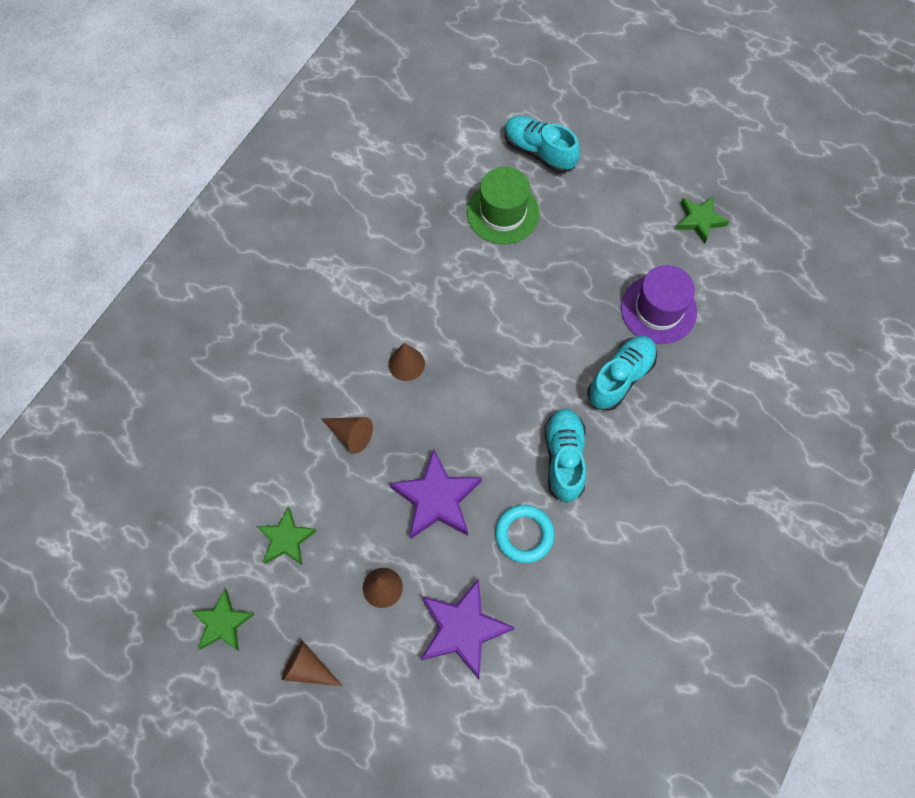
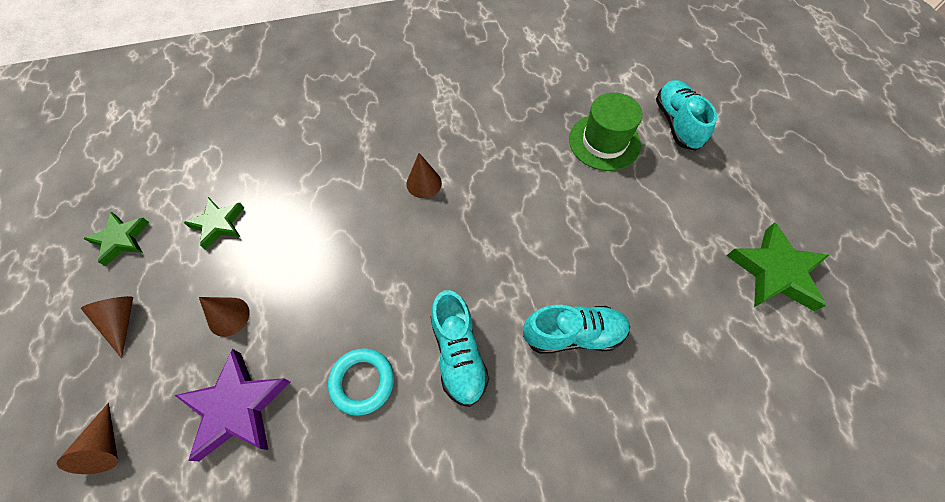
camera: 45 degrees right, 5 degrees down
brown cone [321,417,373,454] -> brown cone moved to [57,403,118,474]
purple star [389,449,482,539] -> none
turquoise shoe [544,409,586,503] -> turquoise shoe turned 120 degrees clockwise [431,290,489,407]
purple hat [621,265,697,344] -> none
green star [676,196,729,244] -> green star [727,222,829,311], size x1.58

